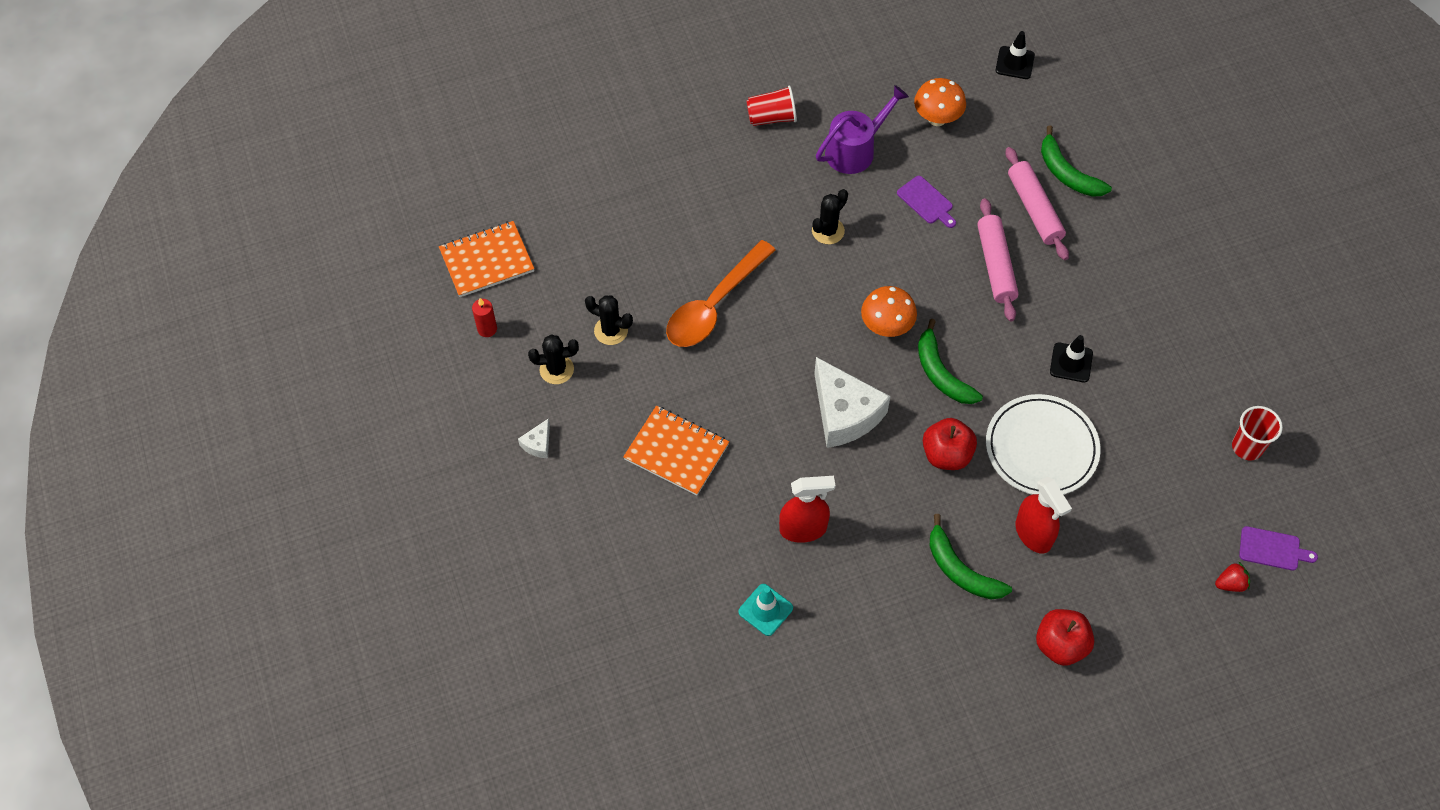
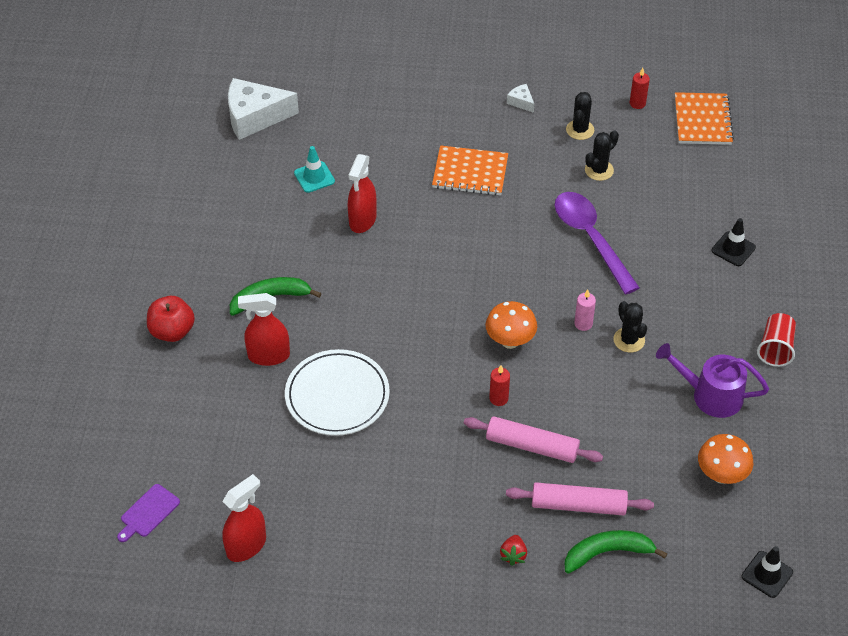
camera: 115 degrees right, 10 degrees down
orange notebook [623,406,729,496] -> orange notebook turned 45 degrees clockwise [432,145,508,196]
orange spoon [666,240,775,347] -> purple spoon [555,192,640,294]
white cheese [814,357,891,448] -> white cheese moved to [228,78,299,140]
purple watering can [816,85,909,174] -> purple watering can turned 120 degrees clockwise [656,343,769,418]
purple cutting board [897,176,956,228] -> none
green banana [918,319,983,404] -> none
red apple [923,418,977,470] -> none
black traffic cone [1050,335,1093,383] -> black traffic cone moved to [712,218,756,266]
red strawberry [1215,561,1250,592] -> red strawberry moved to [500,535,527,566]
red cup [1232,406,1283,460] -> red spray bottle [222,474,266,562]
none -> red candle [489,365,510,406]
none -> pink candle [574,290,596,331]

